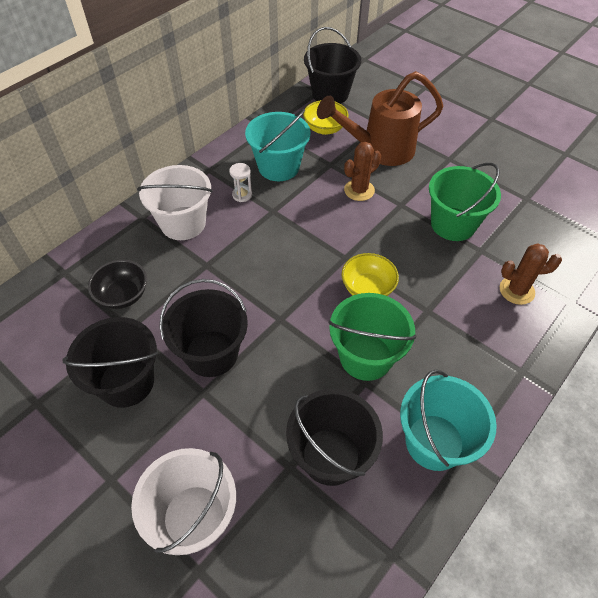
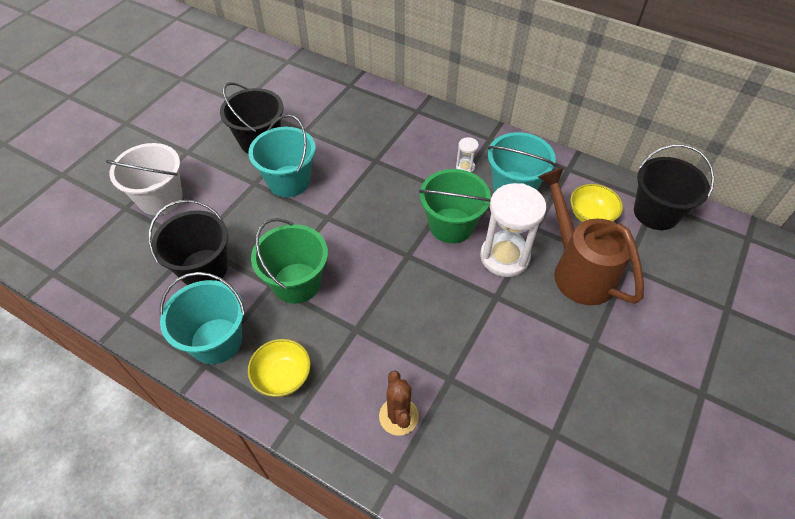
camera: 80 degrees right, 0 degrees up
black bowl [88,260,147,309] -> none
white bucket [137,165,213,240] -> none
black bucket [159,279,248,377] -> turquoise bucket [248,114,316,197]
yellow bowl [341,253,399,296] -> yellow bowl moved to [248,339,311,397]
brown cactus [344,142,381,201] -> white hourglass [480,183,546,277]
green bucket [429,163,501,241] -> green bucket moved to [419,169,491,243]

